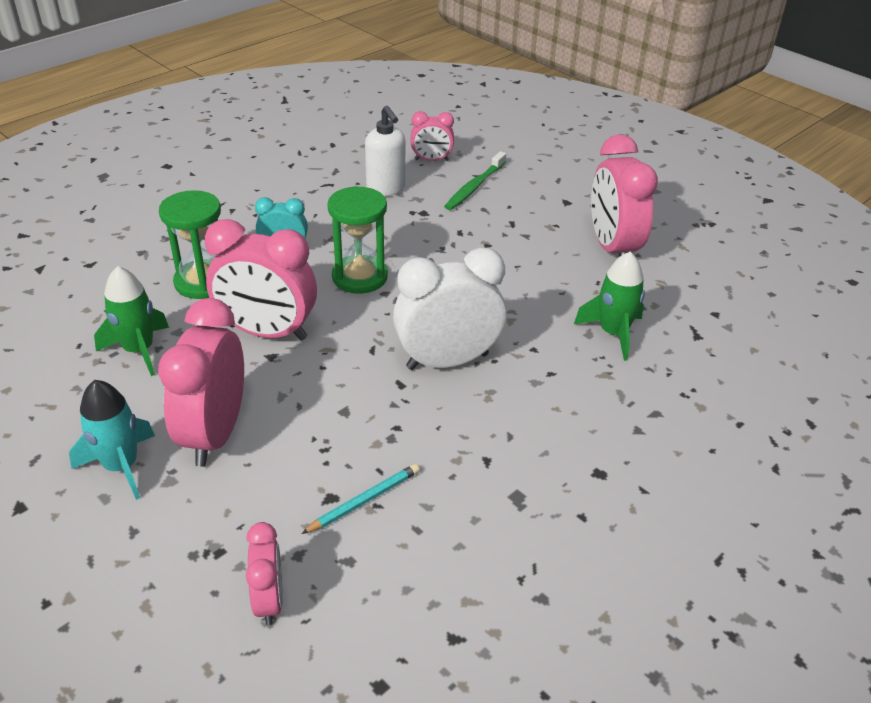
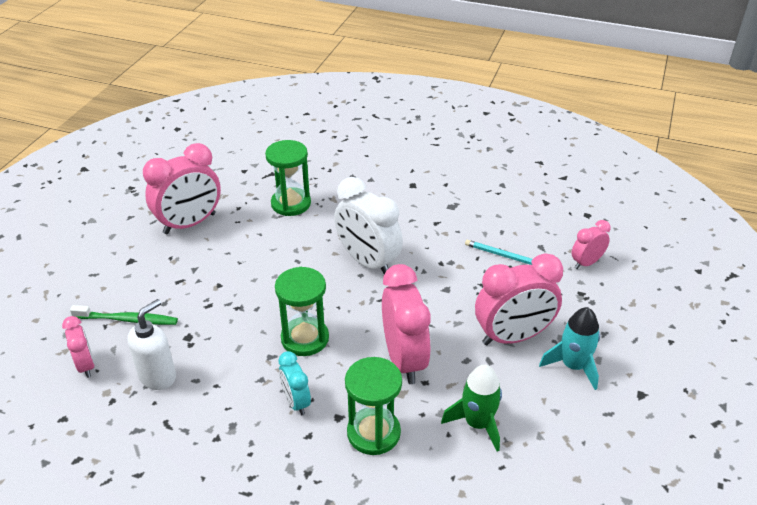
camera: 115 degrees left, 0 degrees up
green rocket [574,252,645,361] -> green hourglass [265,140,311,216]

